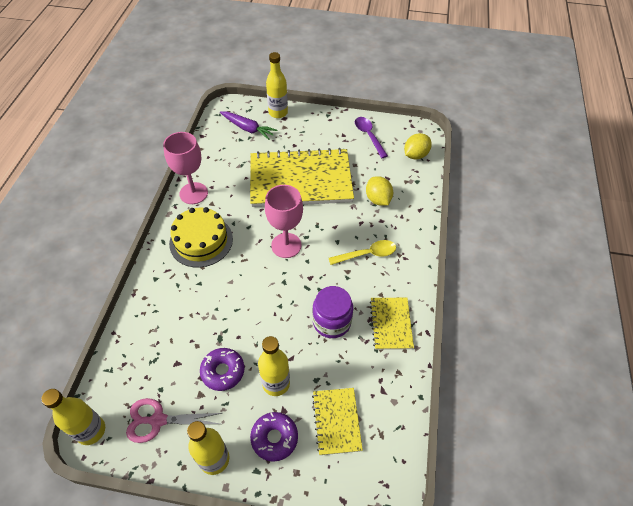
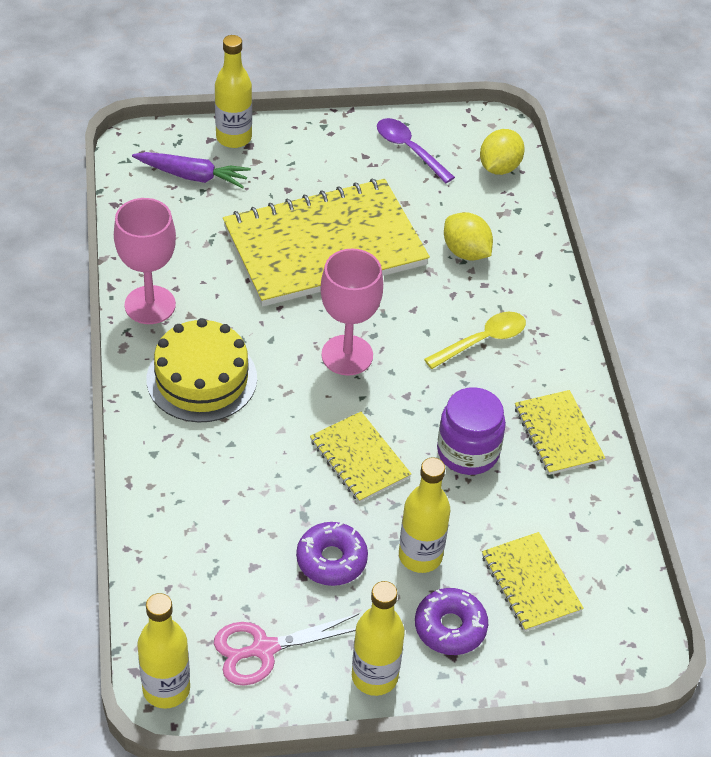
camera: 20 degrees left, 5 degrees down
none -> yellow notebook [310,412,411,503]

